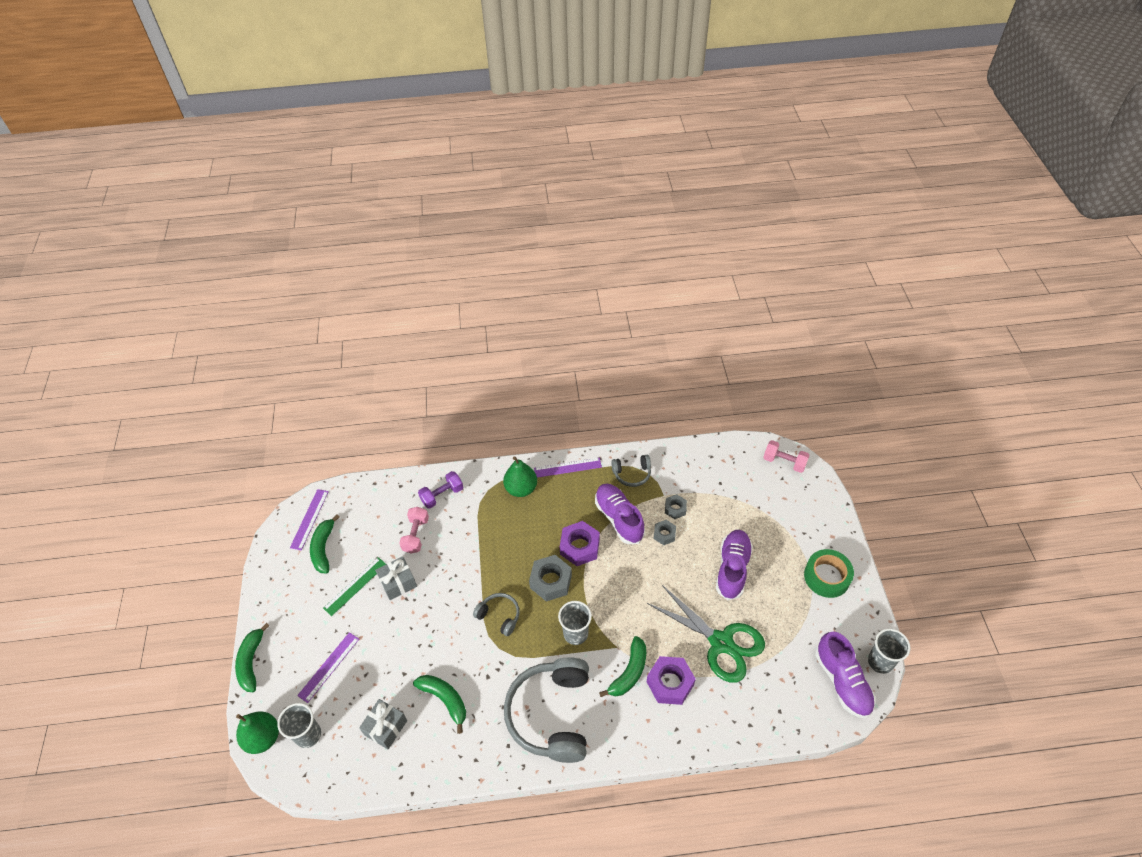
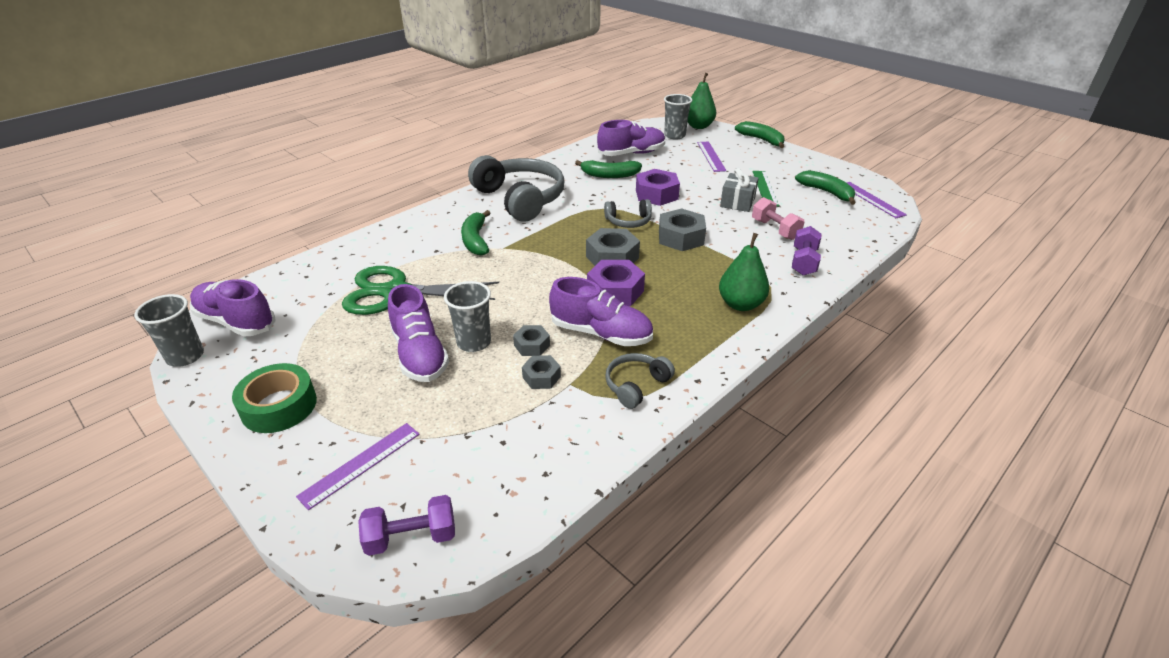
camera: 140 degrees right, 15 degrees down
grey gift [359,699,407,749] -> purple shoe [597,120,665,156]
purple ruler [534,458,602,478] -> purple ruler moved to [296,423,420,510]
grey cup [558,601,592,645] -> grey cup moved to [444,281,491,352]
purple nut [647,656,696,705] -> purple nut moved to [636,169,680,206]
pink dumbbell [763,440,810,473] -> purple dumbbell [358,495,455,556]
none -> grey nut [659,208,706,251]

